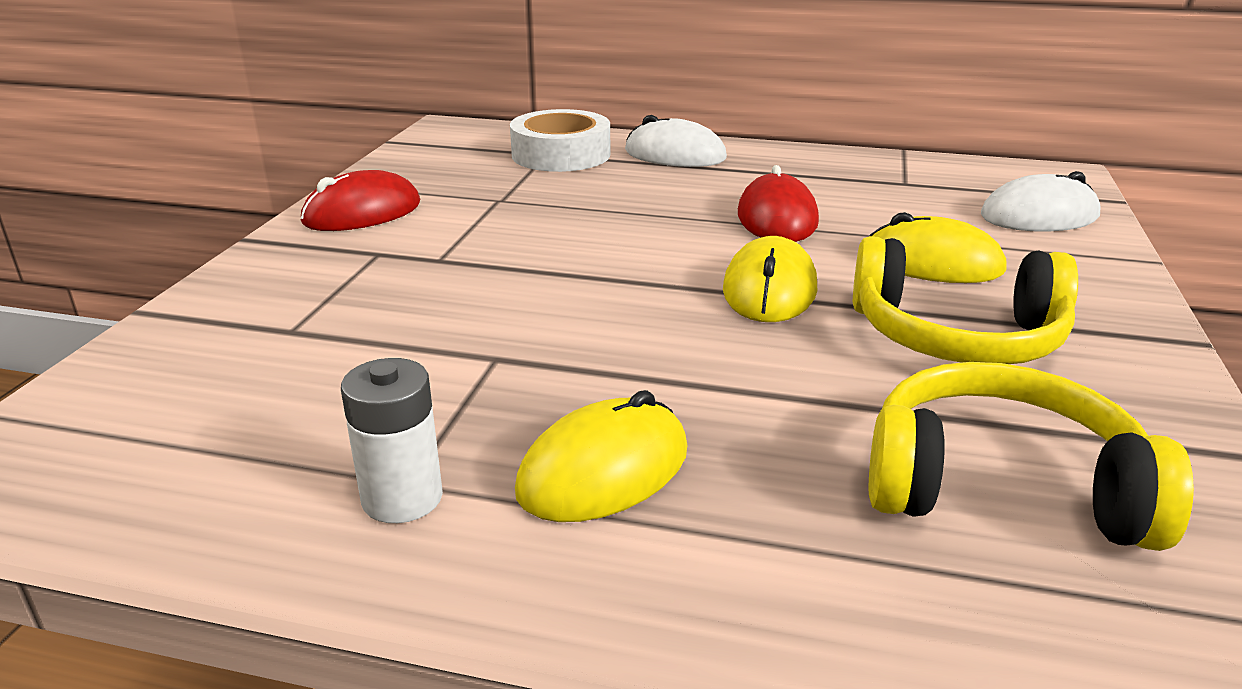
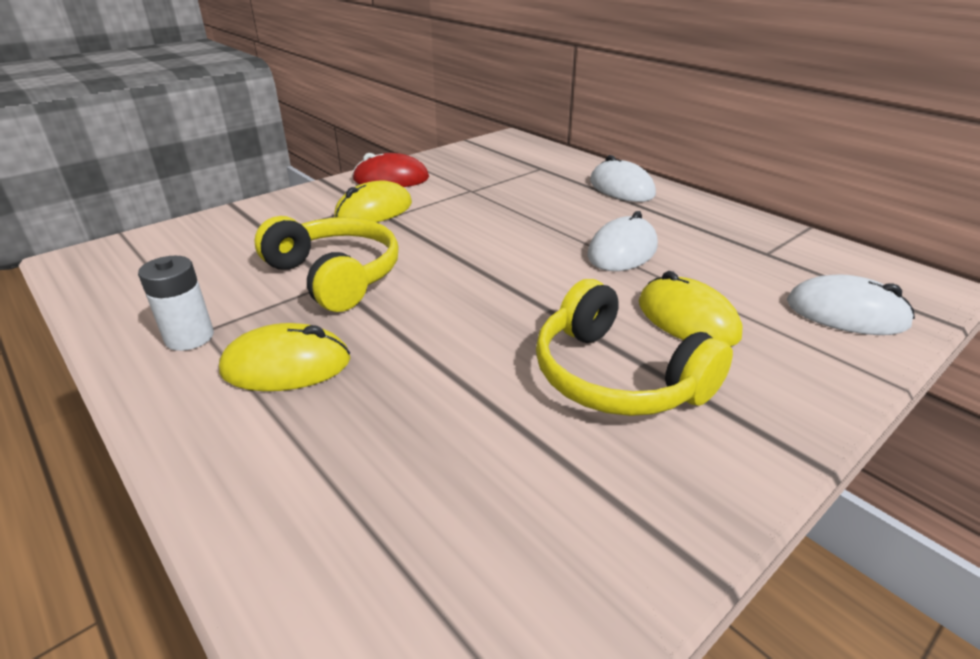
camera: 35 degrees right, 5 degrees up
white tape [510,109,610,172] -> none
yellow mouse [723,236,817,322] -> yellow mouse moved to [334,180,412,222]
red mouse [738,165,819,242] -> white mouse [587,211,658,271]
yellow headphones [869,362,1194,551] -> yellow headphones moved to [254,216,399,312]

